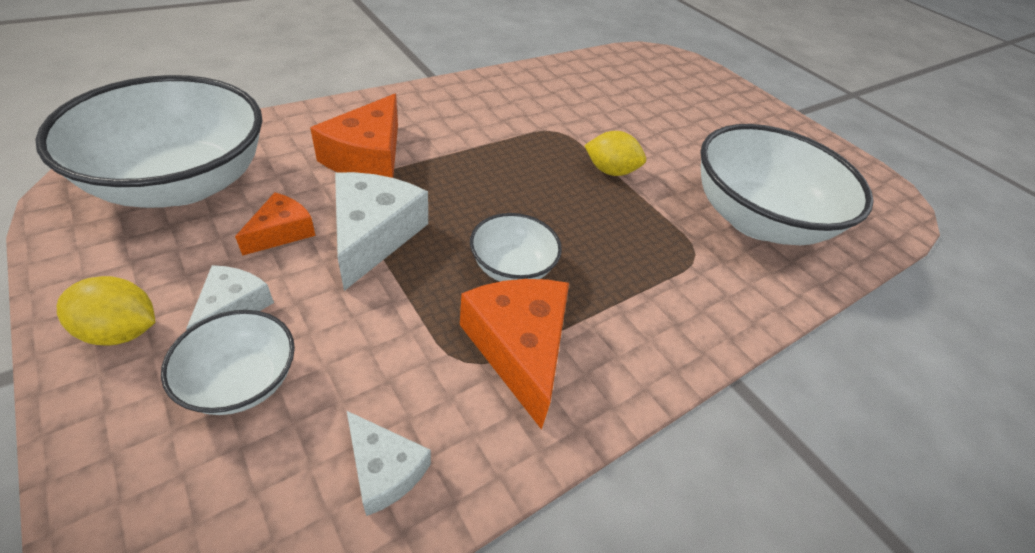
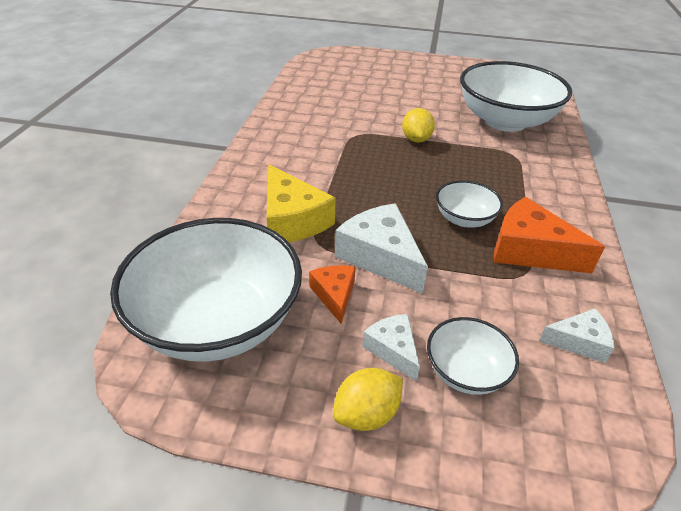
camera: 40 degrees left, 5 degrees down
orange cheese [310,94,398,178] -> yellow cheese [267,165,336,242]
yellow lemon [584,131,646,176] -> yellow lemon turned 60 degrees counterclockwise [402,108,435,143]

